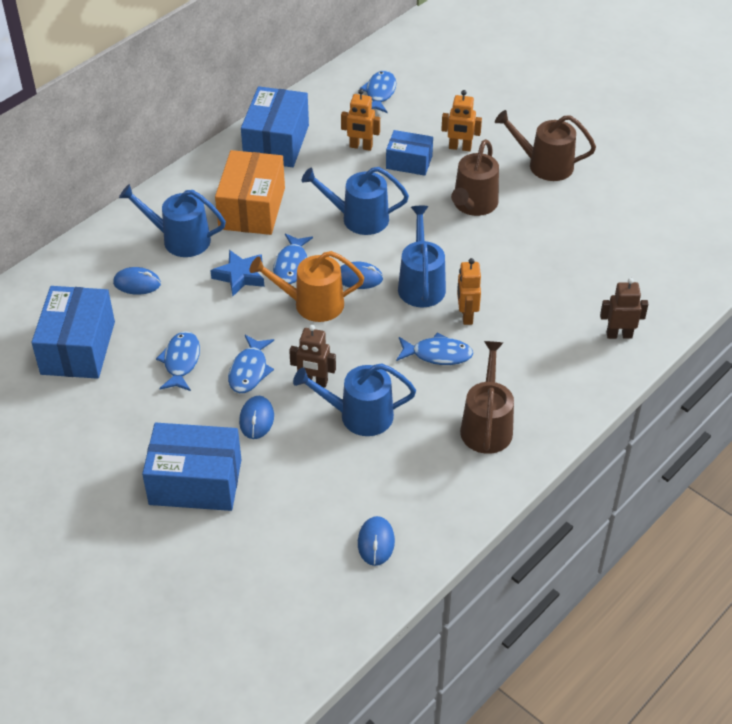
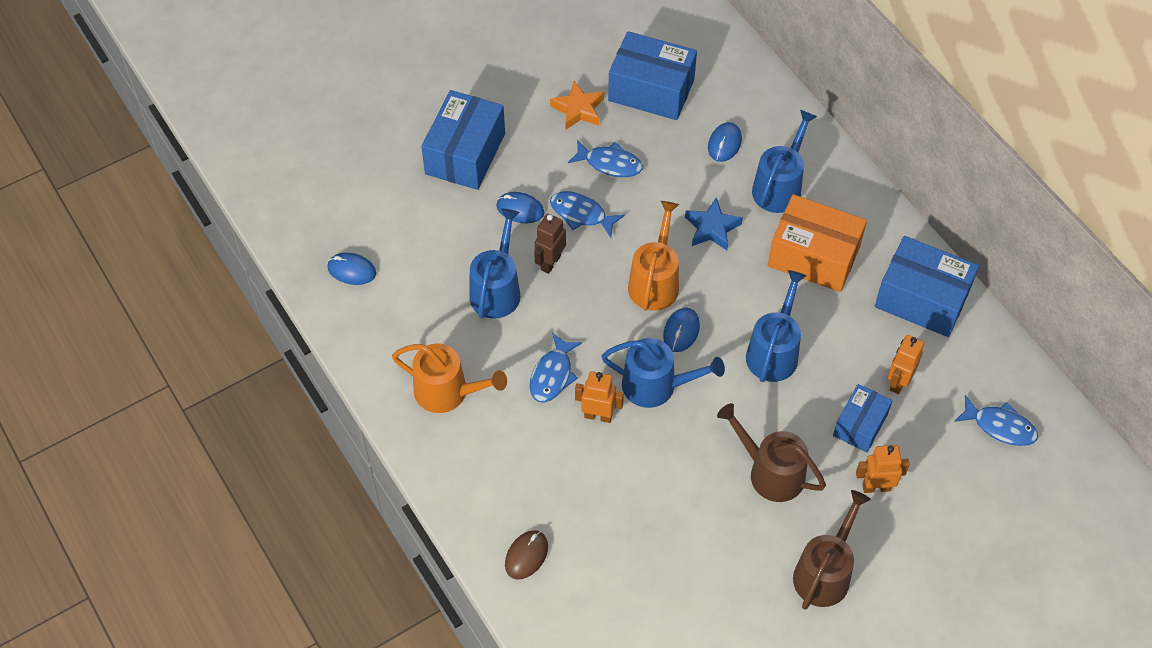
camera: 105 degrees right, 10 degrees up
blue fish [273,233,313,284] -> none
orange robot [441,90,482,151] -> orange robot turned 60 degrees clockwise [856,445,910,493]
brown watering can [460,341,514,454] -> orange watering can [392,343,507,413]
brown robot [600,278,649,339] -> brown mouse [505,530,548,579]
none -> orange star [550,81,604,130]

